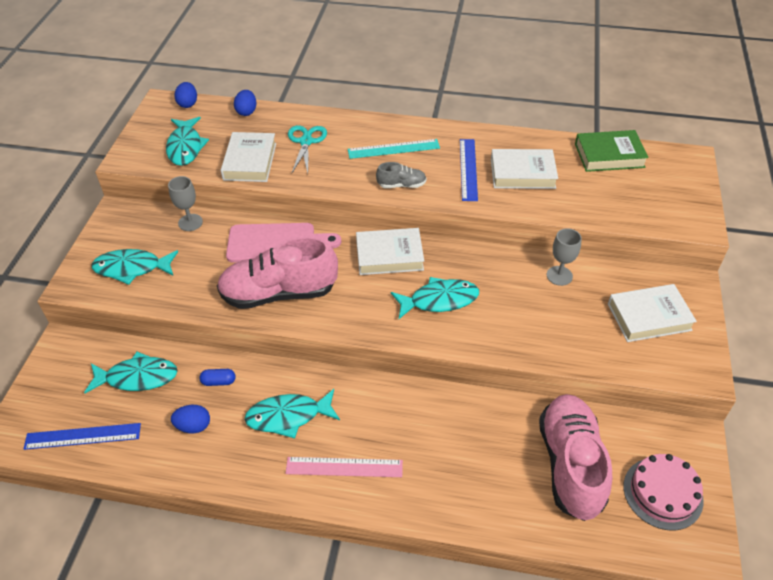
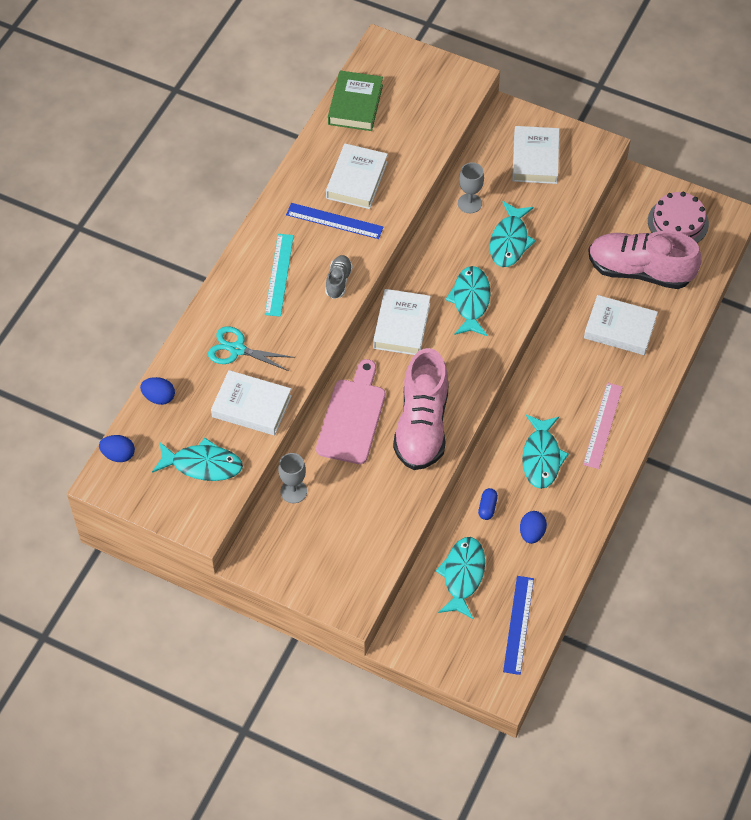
camera: 75 degrees left, 10 degrees up
turquoise fish [91,249,178,285] -> turquoise fish moved to [490,201,536,267]
none -> white book [584,295,658,355]

